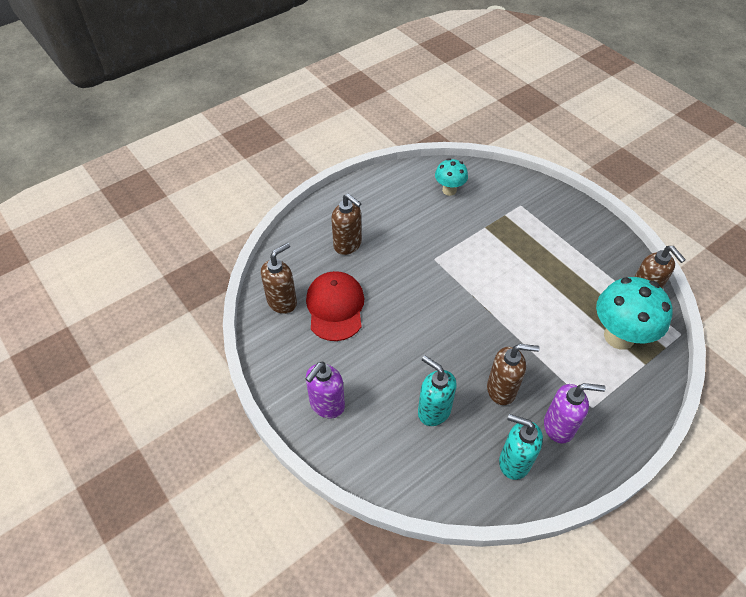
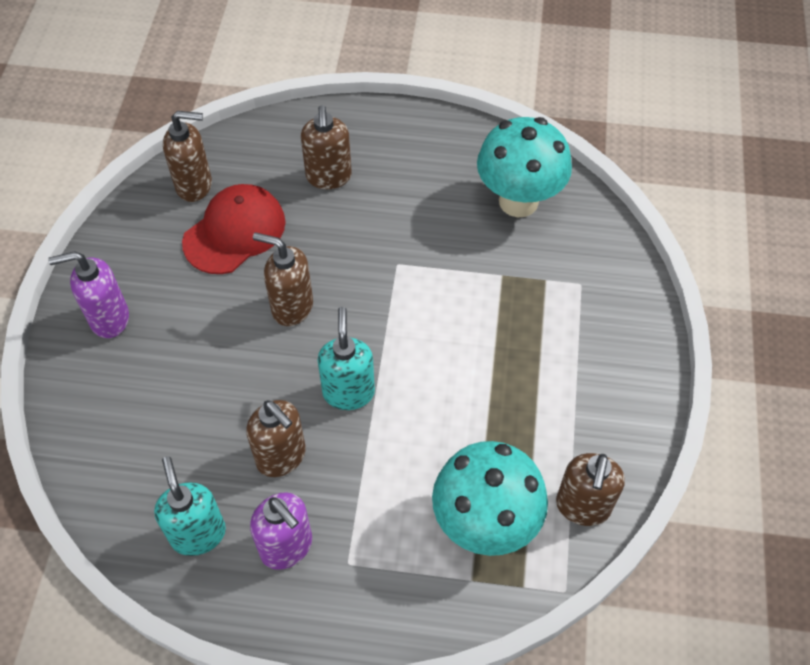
camera: 45 degrees right, 5 degrees up
turquoise soap dispenser [418,355,456,426] -> turquoise soap dispenser moved to [317,307,375,410]
turquoise mushroom [435,158,468,196] -> turquoise mushroom [477,117,572,217], size x1.77
none -> brown soap dispenser [253,232,313,326]

